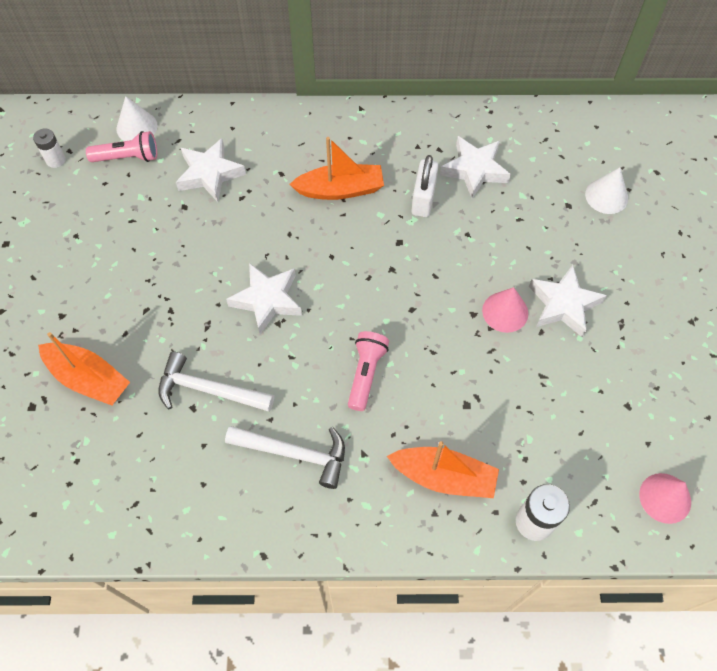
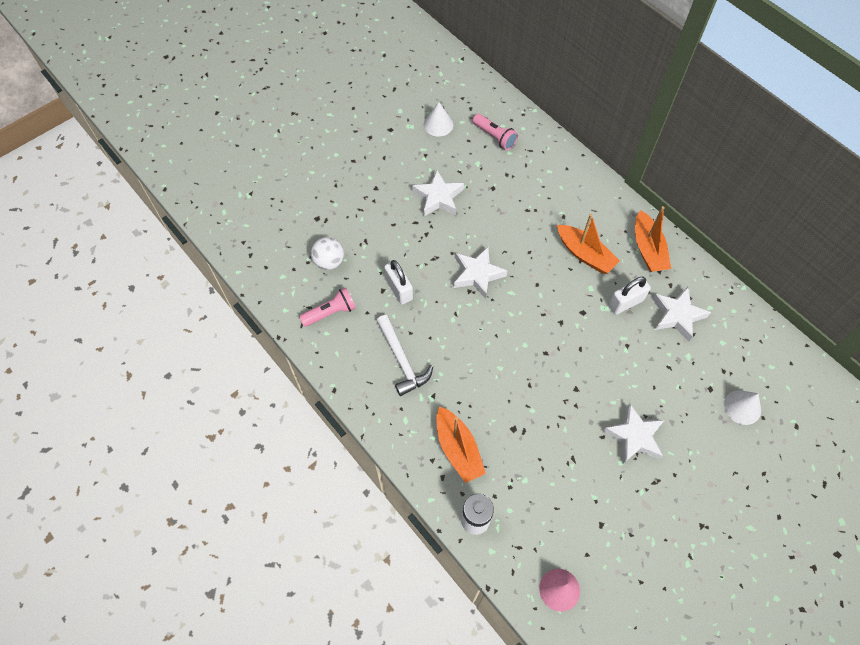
camera: 50 degrees right, 0 degrees up
white battery [33,128,66,168] -> none
orange boat [38,332,130,406] -> orange boat moved to [635,206,671,272]
white cone [116,96,157,141] -> white cone moved to [424,102,453,136]
white hammer [158,351,274,412] -> white padlock [384,260,413,305]
white star [176,138,246,202] -> white star moved to [412,170,464,216]
pink flashlight [348,331,389,411] -> pink flashlight moved to [299,288,356,327]
pink cone [482,287,528,333] -> none
none -> white ball [311,237,344,270]

